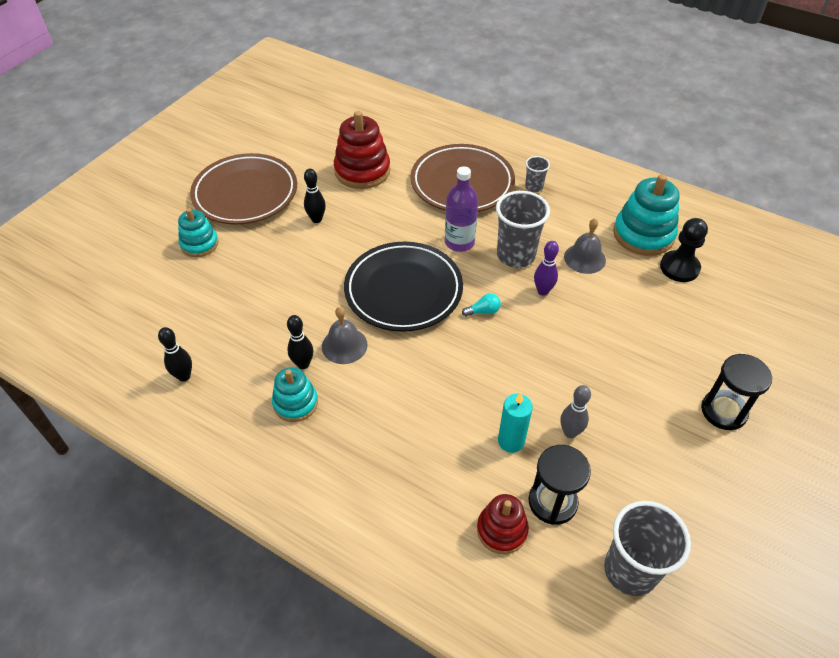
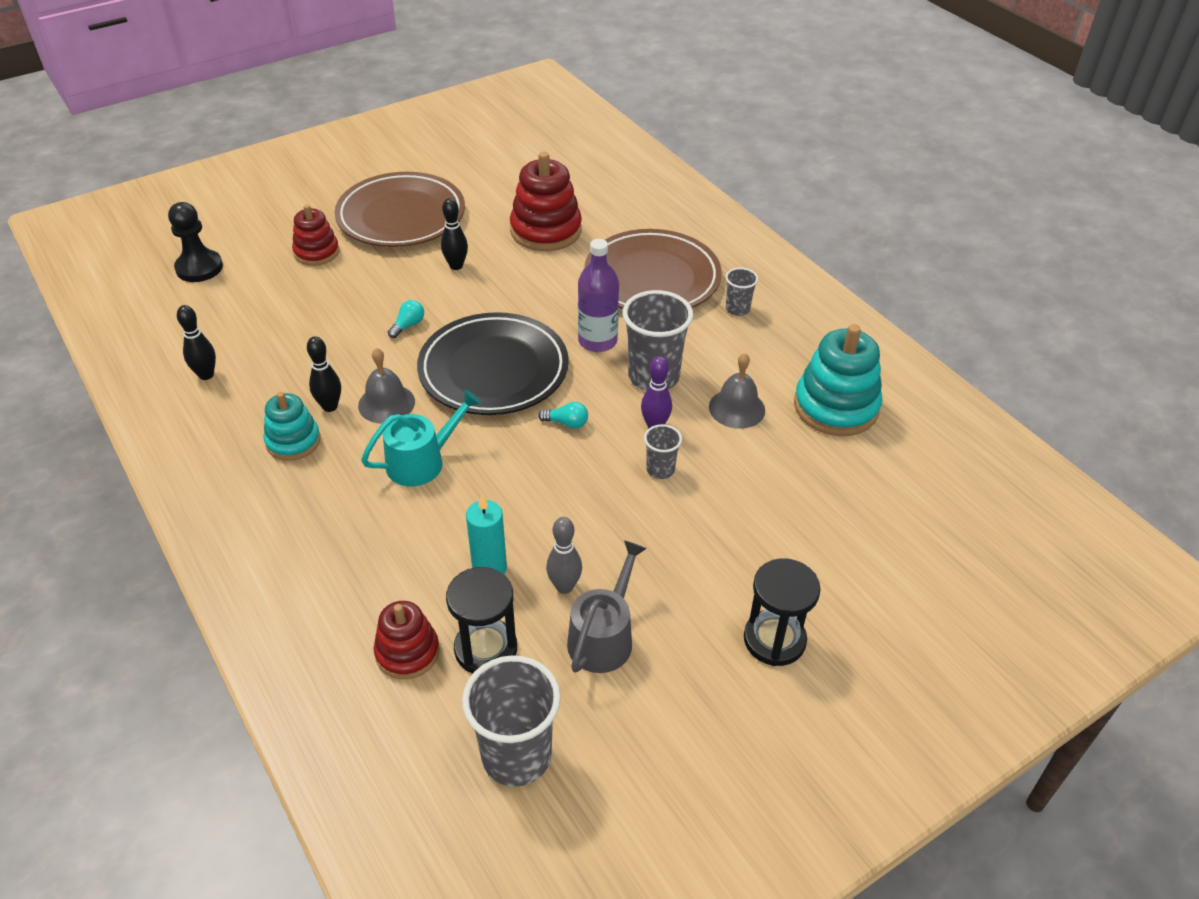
camera: 25 degrees right, 5 degrees down
turquoise stacking toy [178,208,219,257] -> red stacking toy [292,204,339,266]
black pawn [660,218,708,282] -> black pawn moved to [168,202,223,282]
none -> turquoise watering can [361,389,481,486]
none -> turquoise light bulb [388,300,424,338]
none -> grey watering can [567,540,647,673]
none -> grey cup [644,424,682,479]

